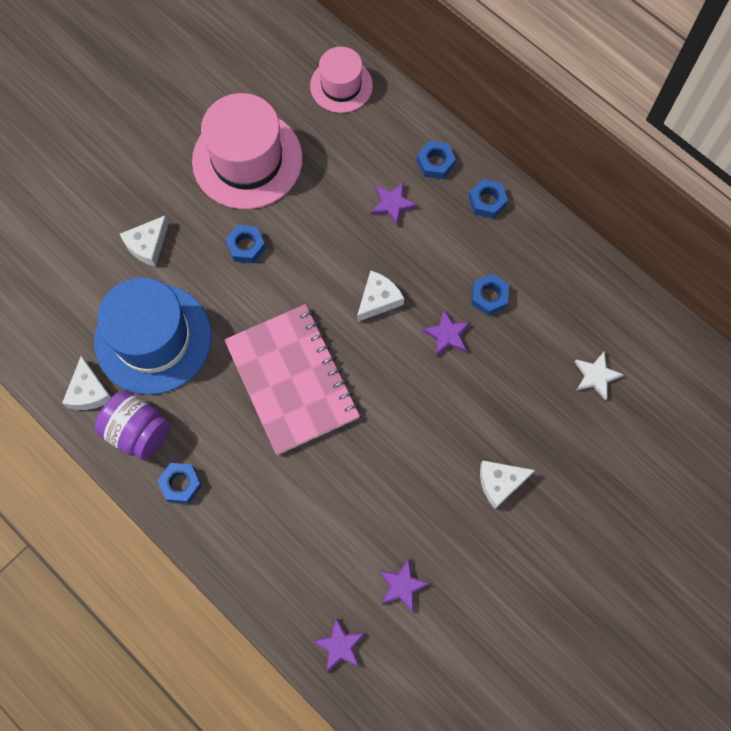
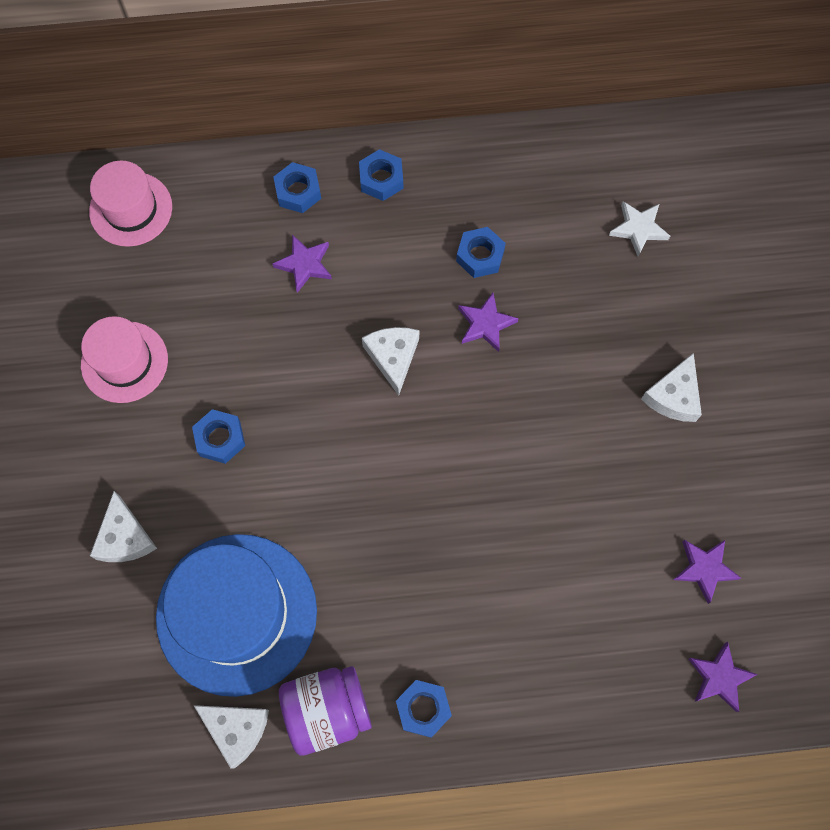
camera: 50 degrees left, 0 degrees up
pink hat [192,93,303,209] -> pink hat [81,316,168,403], size x0.58
pink notebook [224,304,360,455] -> none

